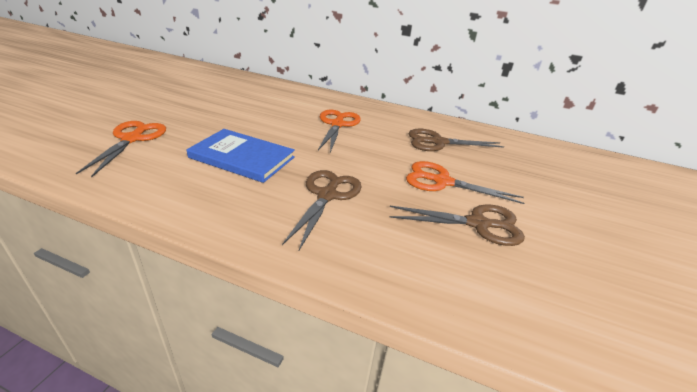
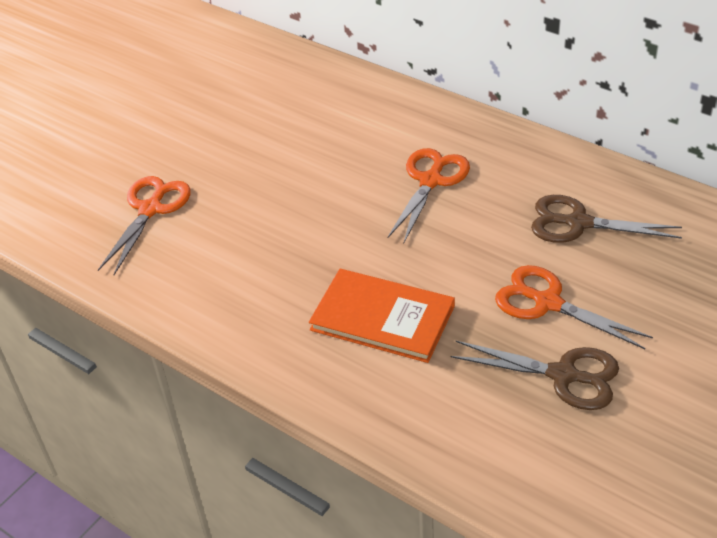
camera: 20 degrees right, 10 degrees up
blue book [187,129,295,183] -> none
brown scissors [282,170,362,250] -> orange book [309,269,455,363]

